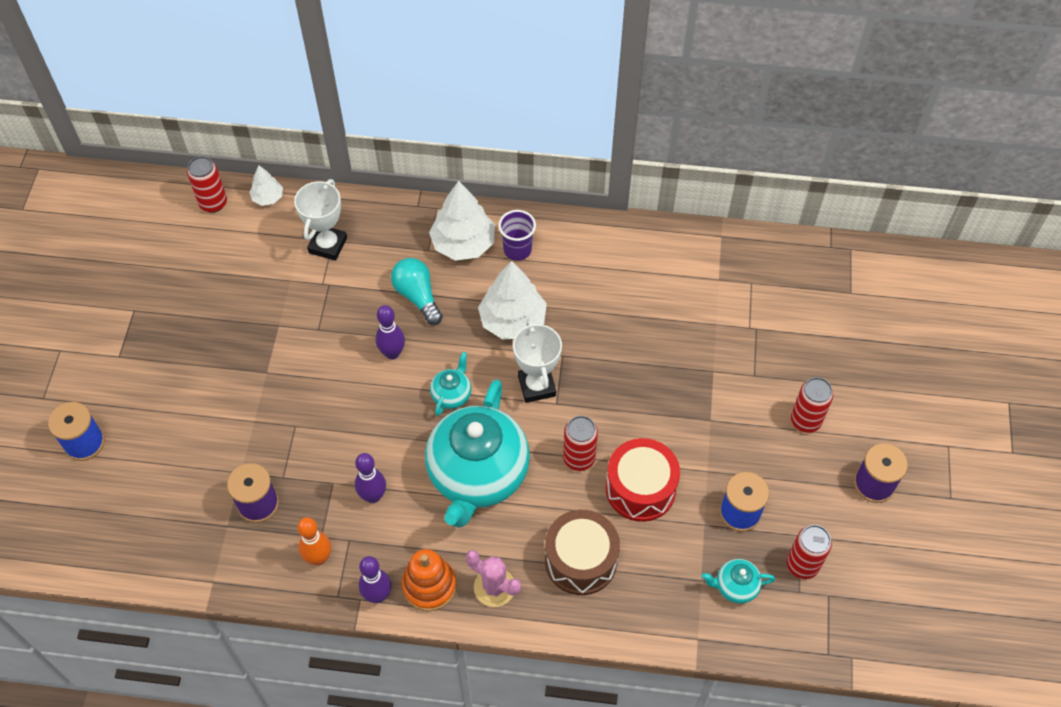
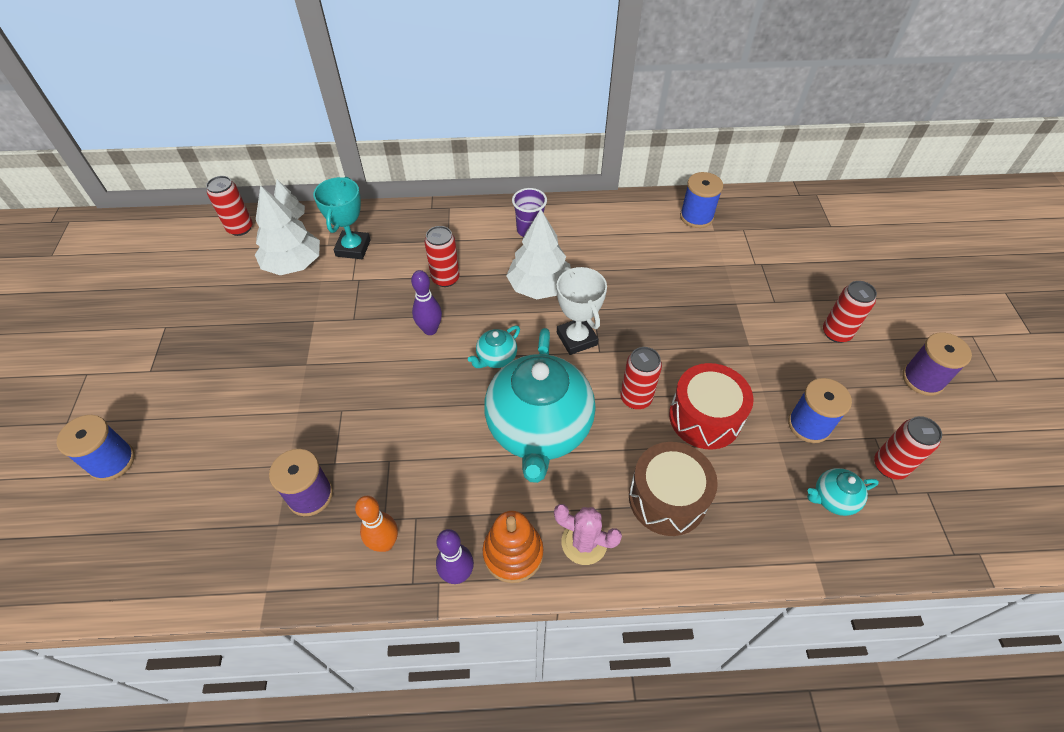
camera: 10 degrees left, 5 degrees down
white trophy [294,179,347,261] -> turquoise trophy [313,177,371,259]
purple bowling pin [355,453,386,503] -> none
turquoise light bulb [391,258,443,325] -> red can [425,226,460,287]
white tree [429,181,495,261] -> white tree moved to [255,185,320,275]
turquoise teapot [430,352,471,416] -> turquoise teapot turned 150 degrees counterclockwise [468,326,520,368]
none -> blue spool [680,172,723,228]

